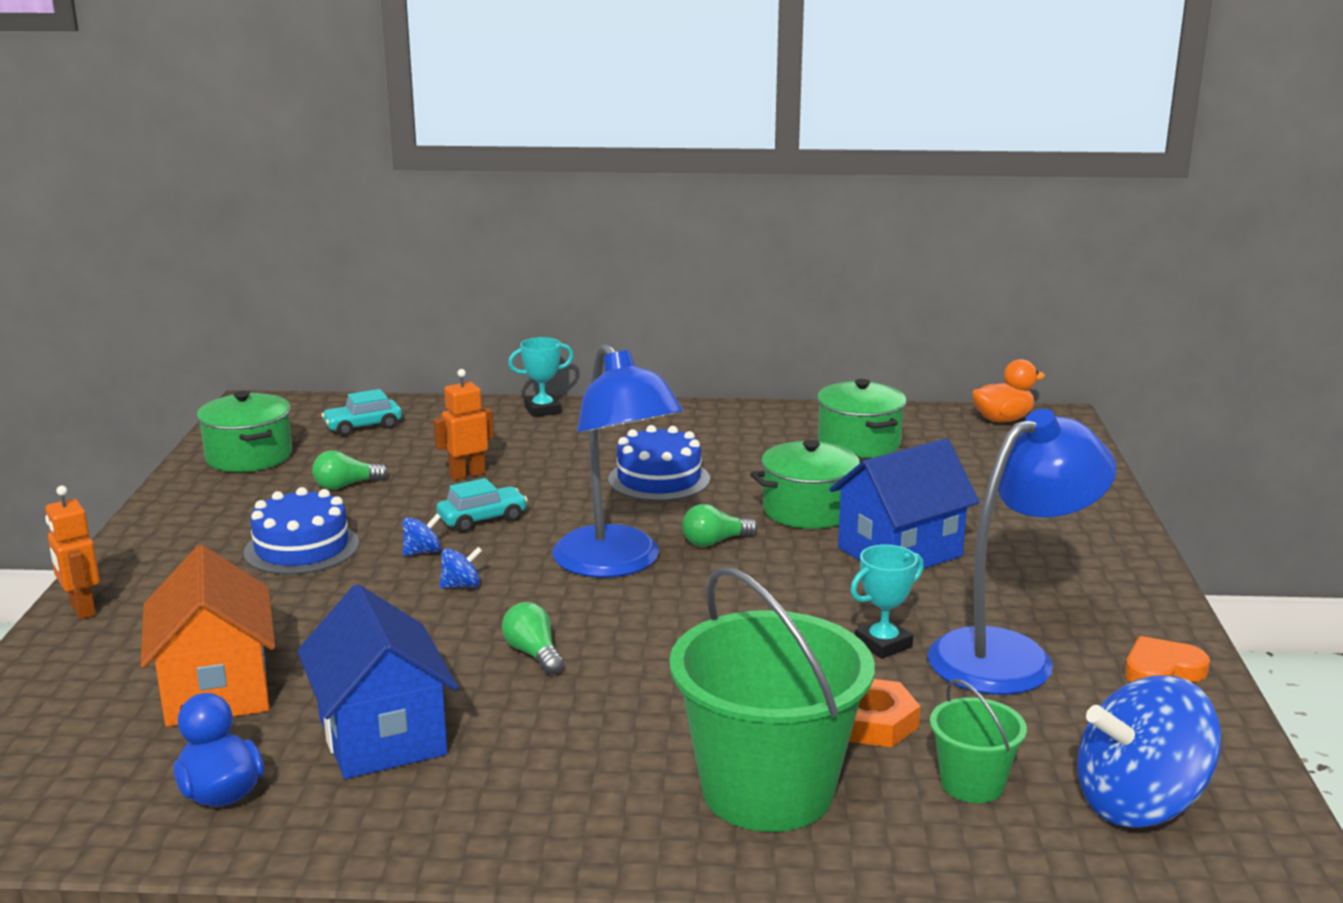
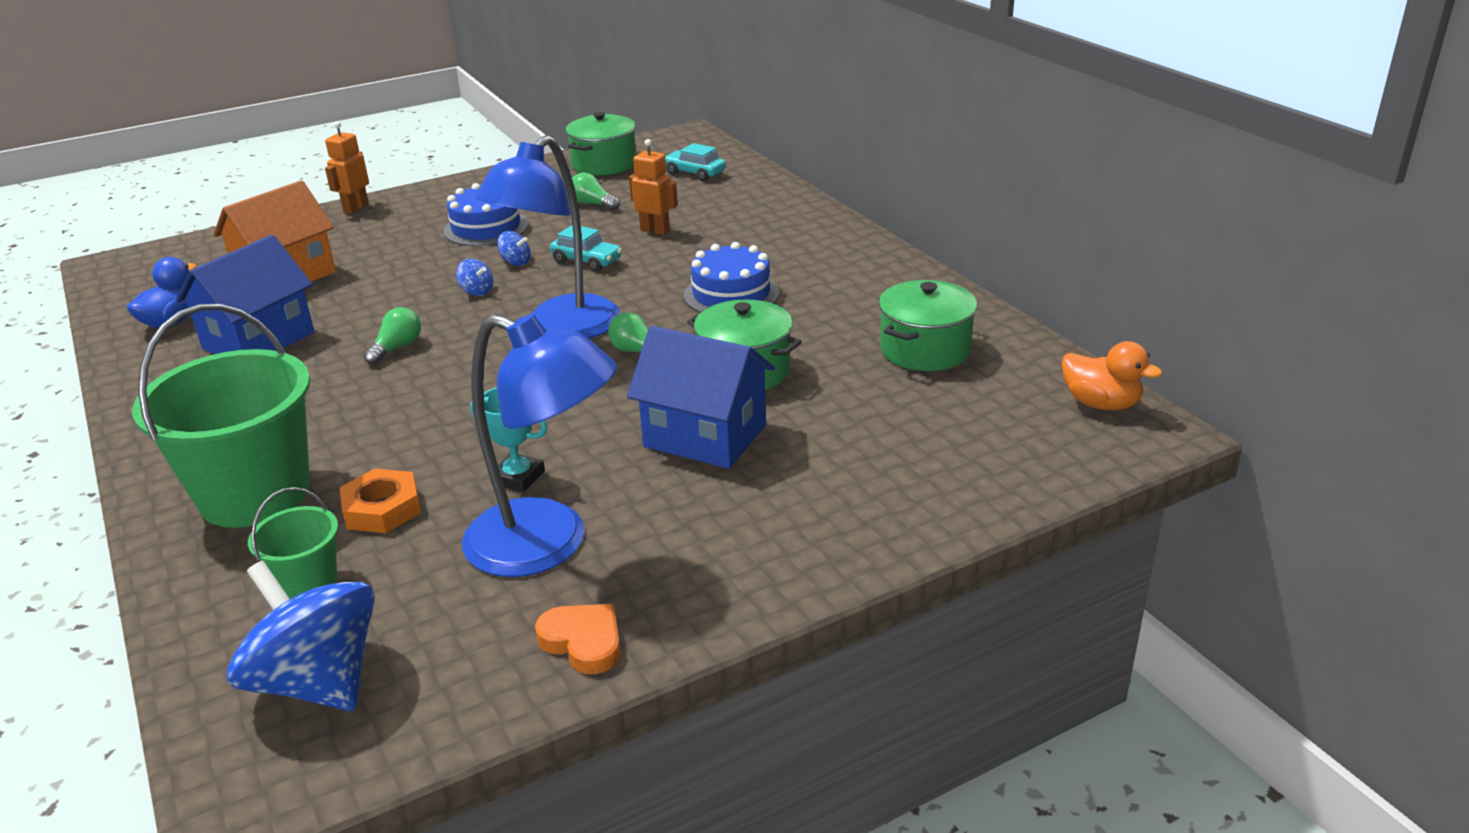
camera: 60 degrees right, 10 degrees up
turquoise trophy [508,337,574,417] -> none

